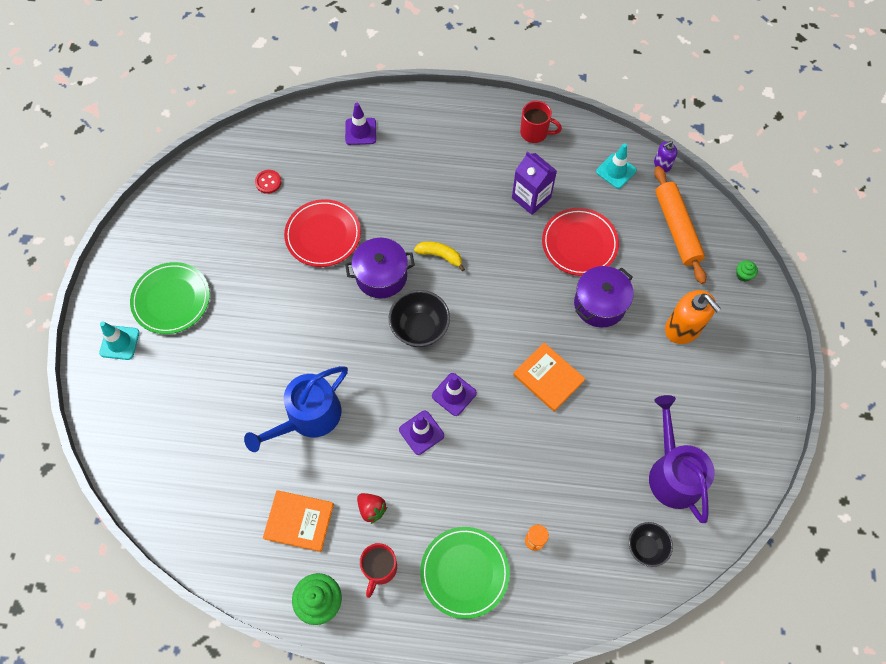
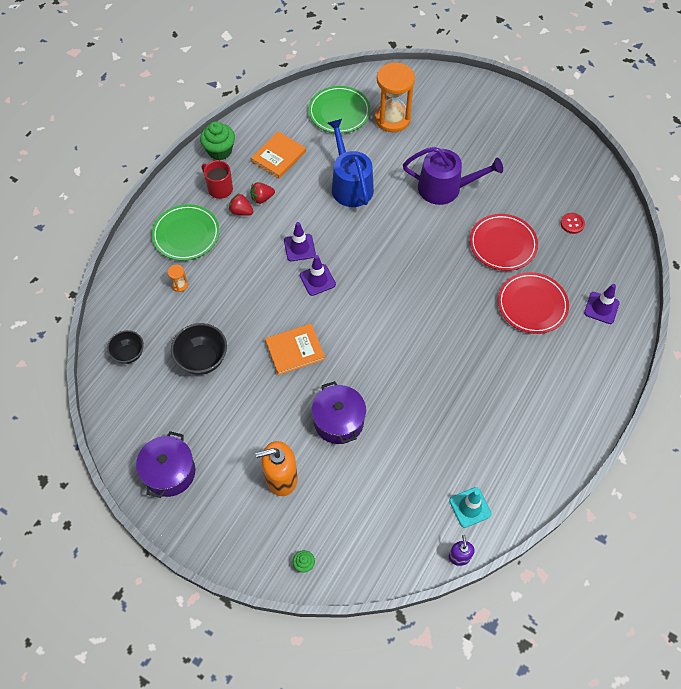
camera: 115 degrees right, 5 degrees down
turquoise traffic cone [99,321,140,360] -> none
green plate [130,262,210,334] -> green plate moved to [308,86,371,134]
purple pot [345,238,415,299] -> purple pot moved to [136,431,195,498]
black bowl [389,290,450,347] -> black bowl moved to [171,323,227,375]
yellow banana [414,241,465,271] -> none
purple carton [512,151,557,215] -> none
red mug [520,101,562,143] -> none
red plate [542,208,619,276] -> red plate moved to [498,272,569,334]
purple watering can [649,395,715,523] -> purple watering can moved to [403,147,503,205]
orange rolling pin [654,166,706,284] -> none
none -> red strawberry [229,194,253,216]
none -> orange hourglass [375,62,415,132]

